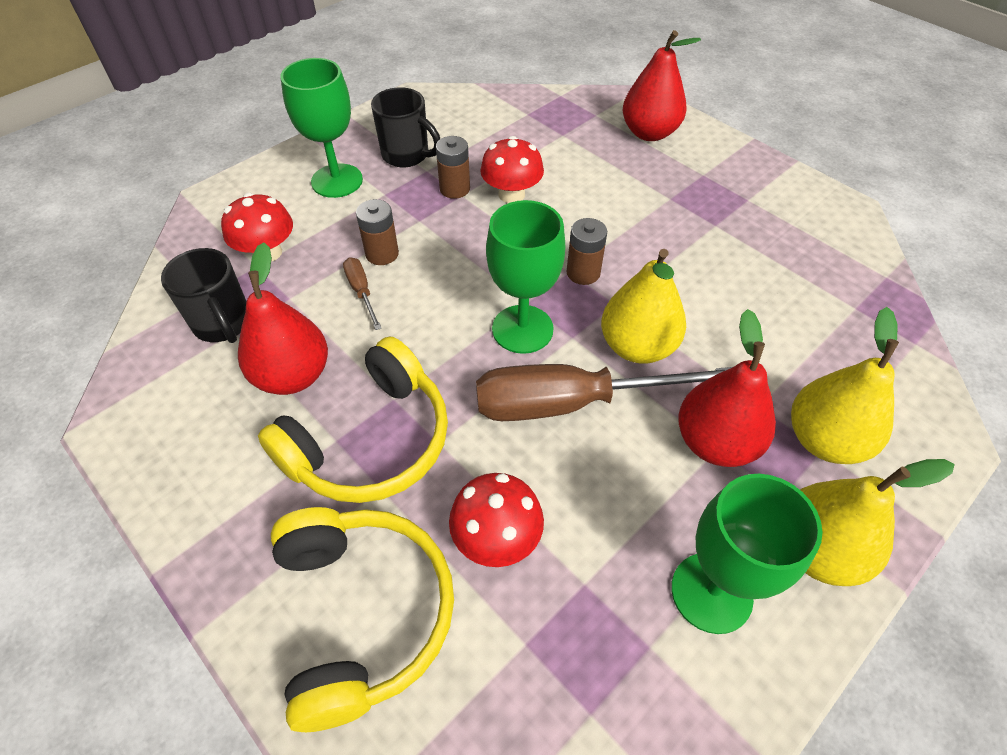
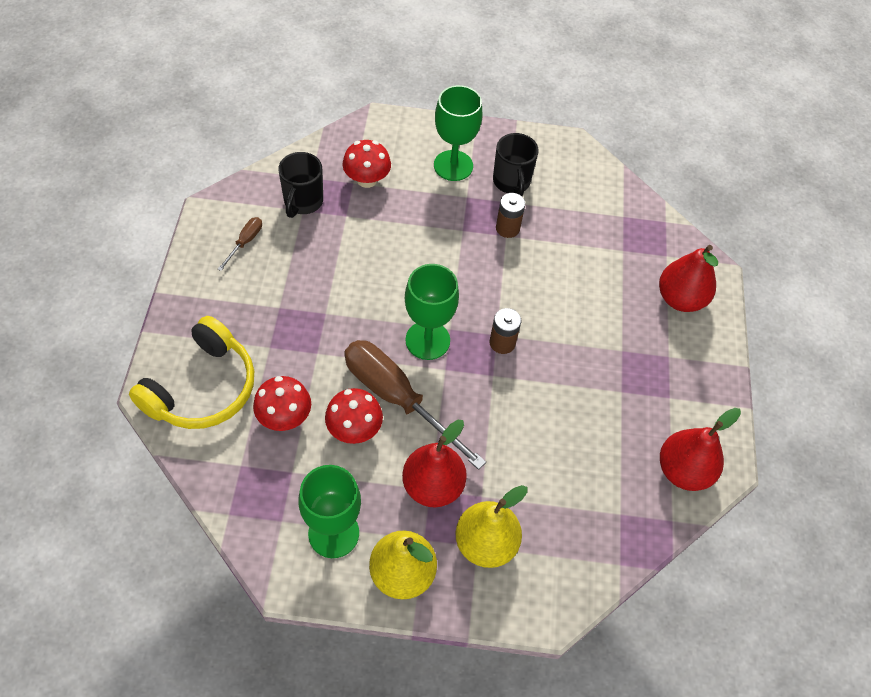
camera: 45 degrees right, 5 degrees up
red pear [238,242,328,395] -> red pear moved to [660,408,741,491]
yellow headphones [258,337,448,503] -> none
brown screwdriver [343,257,381,330] -> brown screwdriver moved to [218,217,262,271]
brown battery [356,199,399,265] -> none
red mushroom [480,136,544,203] -> red mushroom moved to [325,388,383,444]
yellow pear [601,249,686,364] -> none

